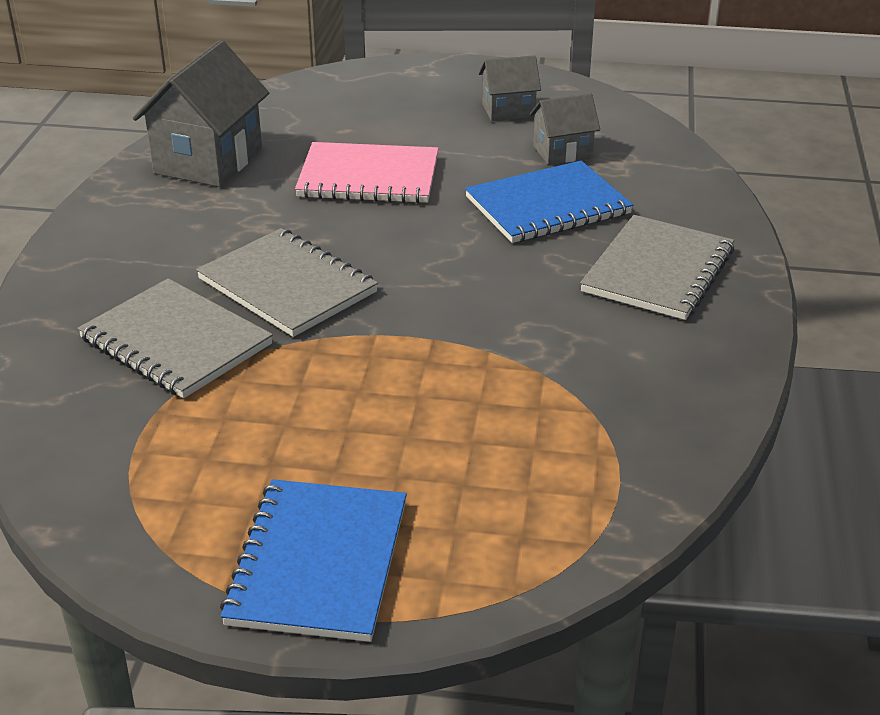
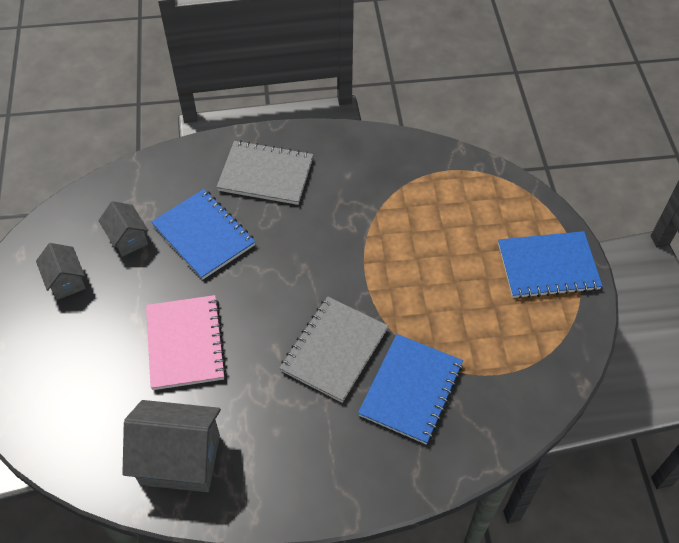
camera: 105 degrees left, 20 degrees up
grey notebook [78,278,273,398] -> blue notebook [358,334,463,444]

